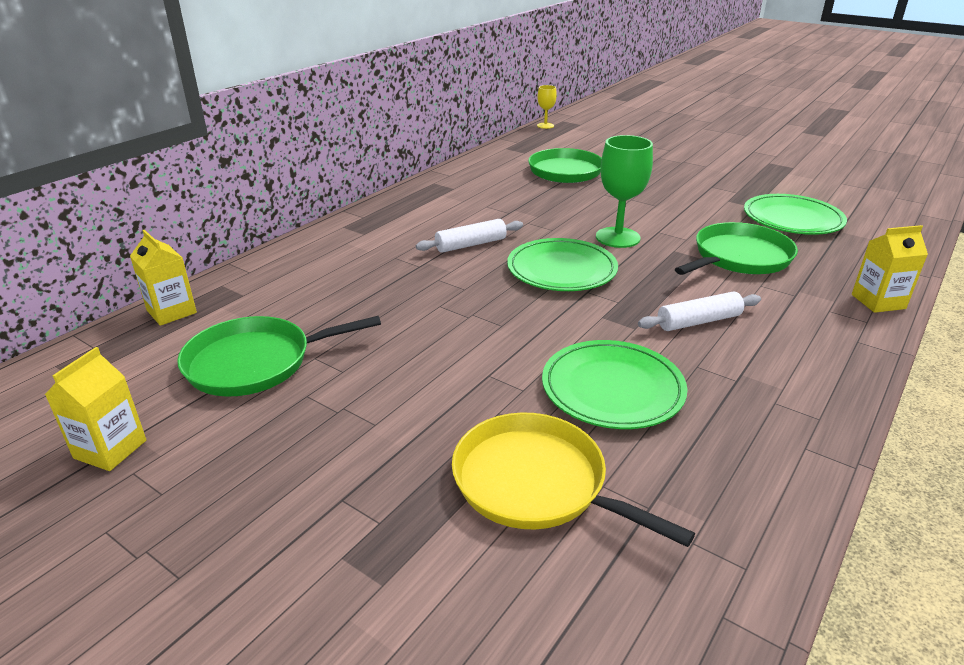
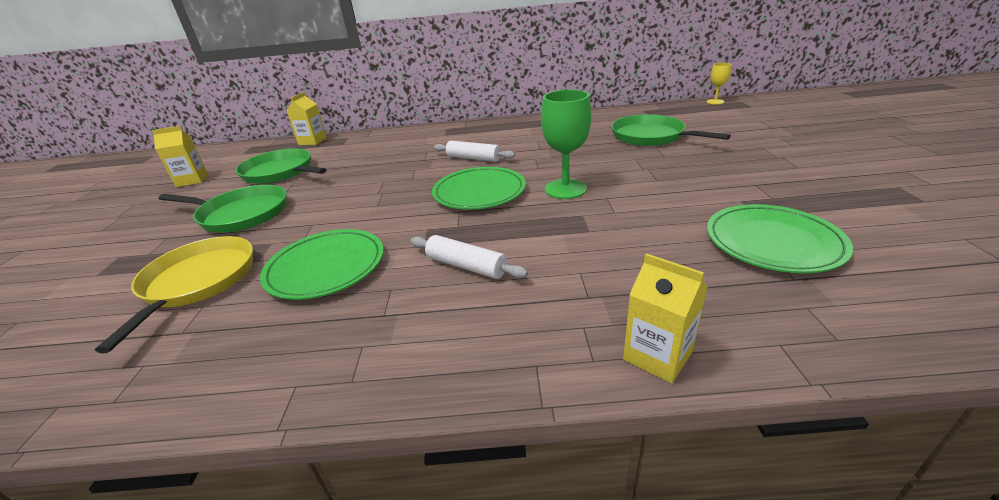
camera: 55 degrees right, 0 degrees up
green pan [675,222,798,275] -> green pan moved to [159,185,286,233]

